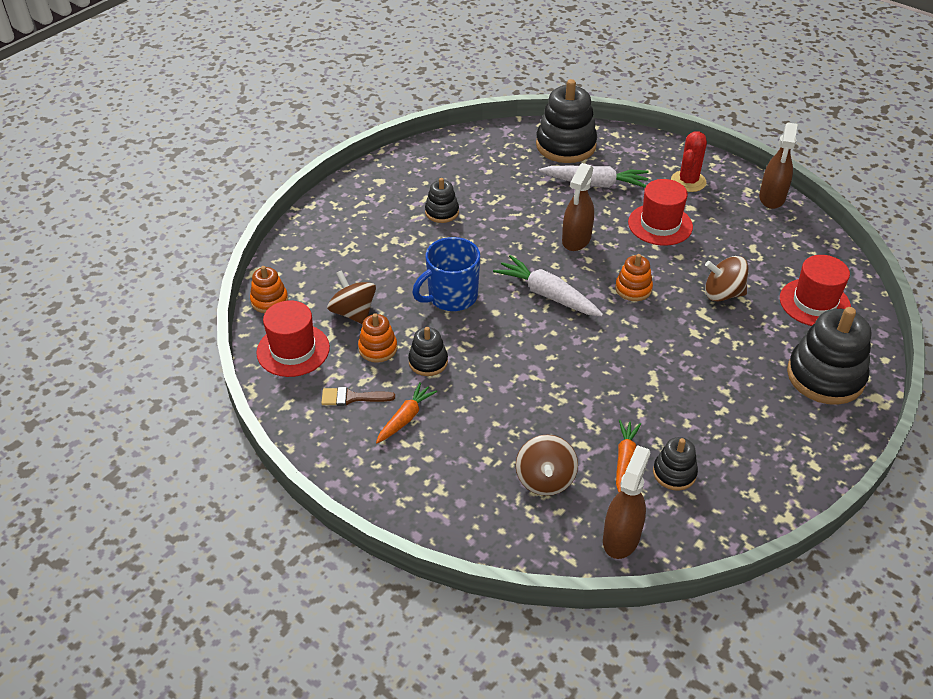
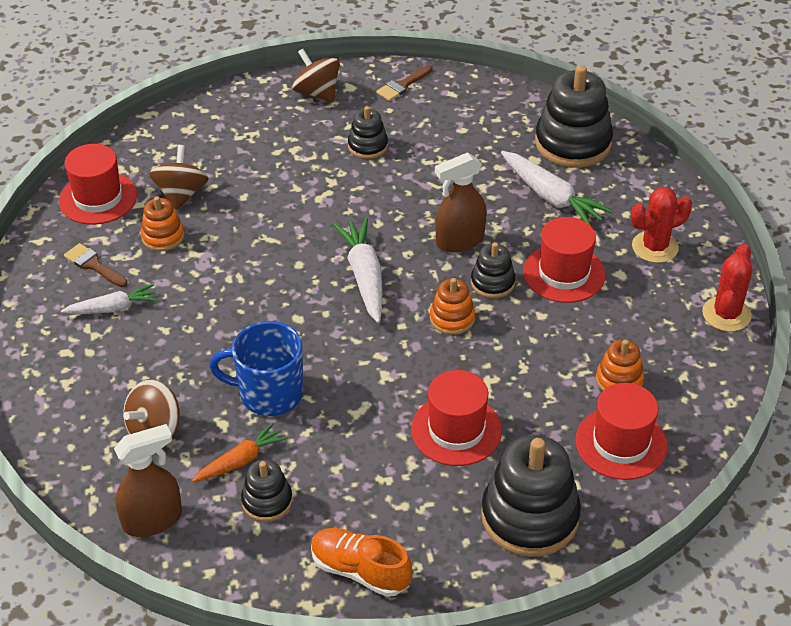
camera: 40 degrees right, 0 degrees up
orange stacking toy [250,266,288,313] -> orange stacking toy moved to [596,339,644,391]
orange carrot [376,382,437,443] -> white carrot [61,284,158,314]
black stacking toy [408,327,448,376] -> black stacking toy moved to [471,242,515,298]
blue mug [412,237,480,311] -> blue mug moved to [209,321,303,416]
brown spinning top [705,256,748,302] -> brown spinning top moved to [292,49,340,102]
brown spray bottle [759,122,798,209] -> red cactus [702,244,752,331]
none -> orange shoe [311,528,412,597]
none -> brown brush [376,65,433,101]
none -> red hat [411,370,502,466]

